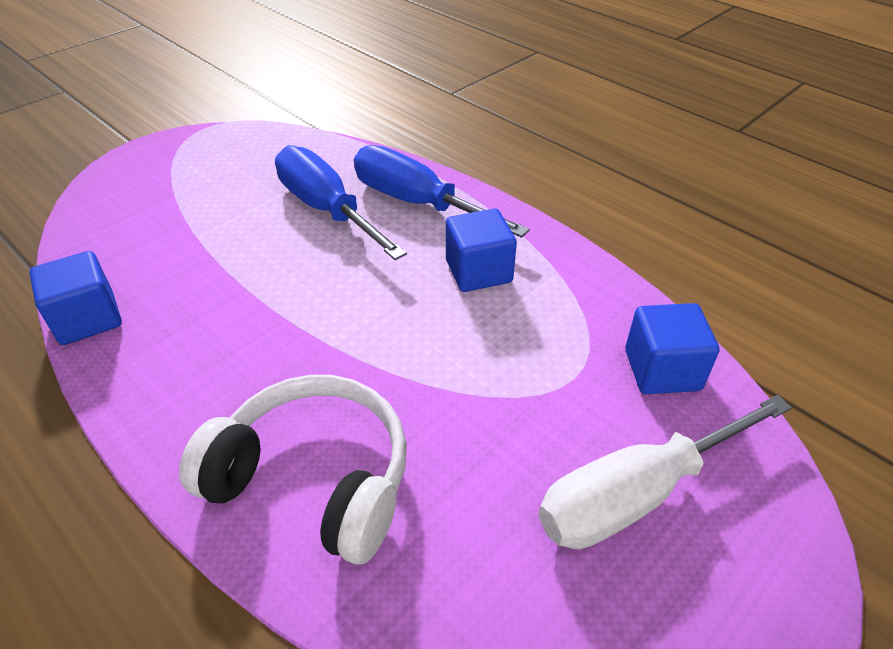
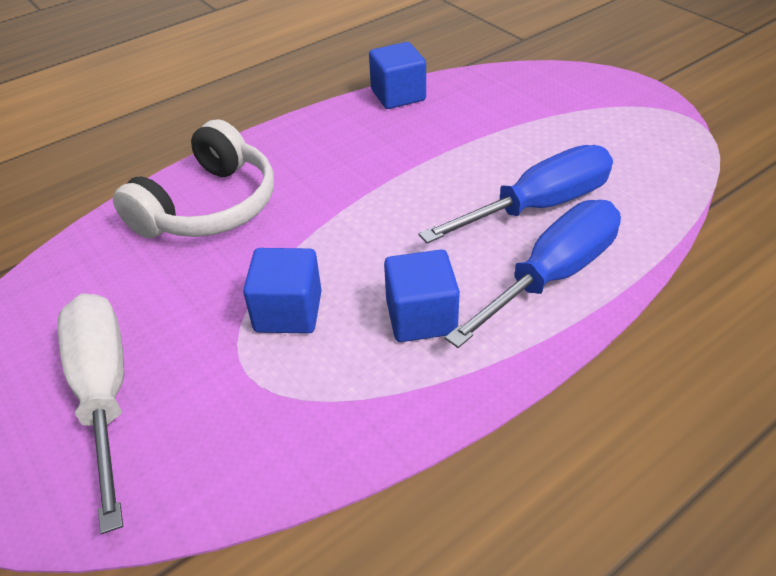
camera: 100 degrees right, 0 degrees up
blue cube [625,303,719,394] -> blue cube moved to [243,248,322,334]

